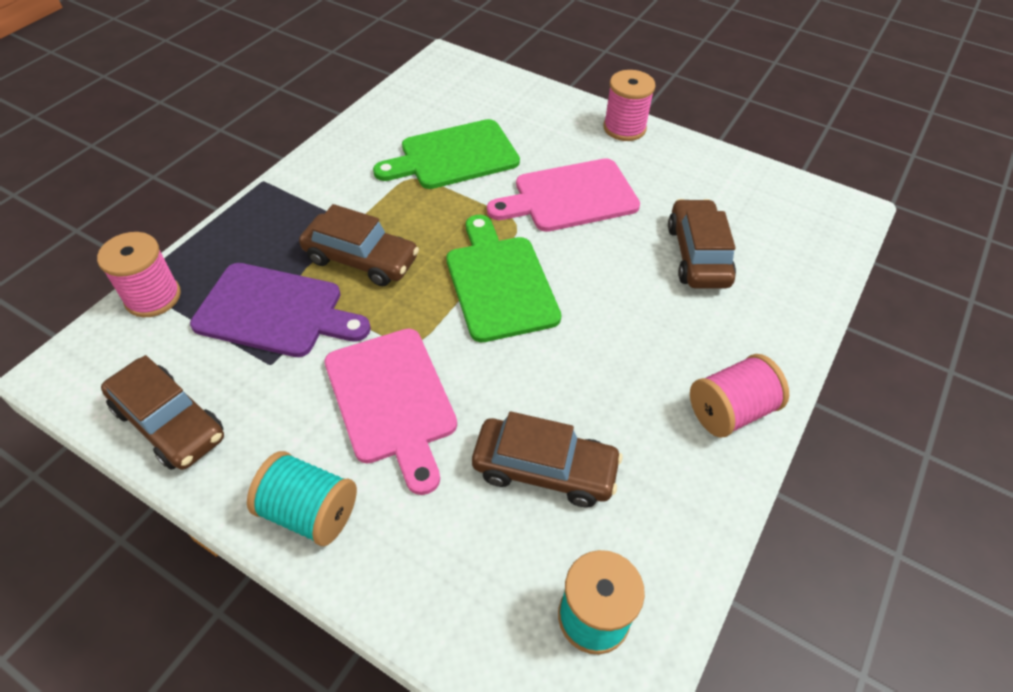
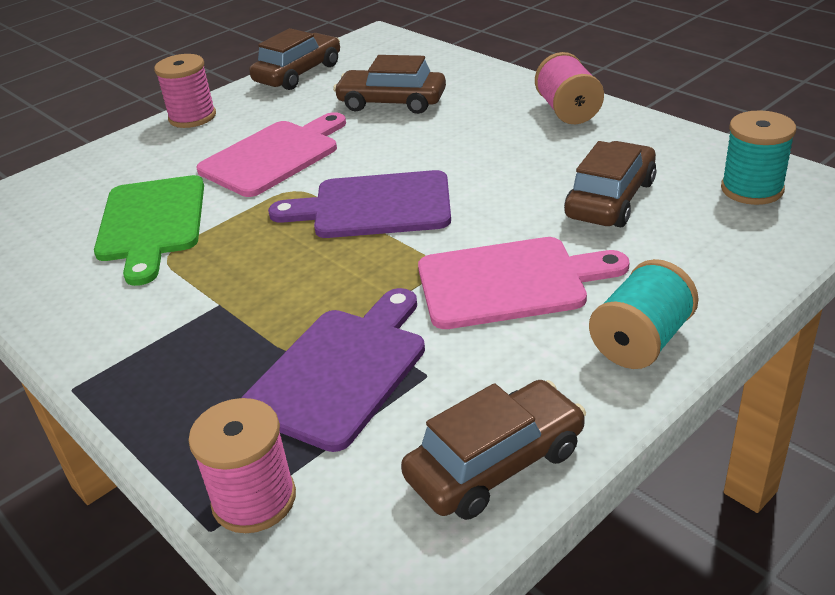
camera: 70 degrees left, 15 degrees down
brown car [299,204,419,286] -> brown car moved to [249,28,340,90]
green cutting board [446,215,561,342] -> purple cutting board [268,170,451,238]
pink cutting board [487,158,640,232] -> pink cutting board turned 135 degrees counterclockwise [196,112,346,197]

